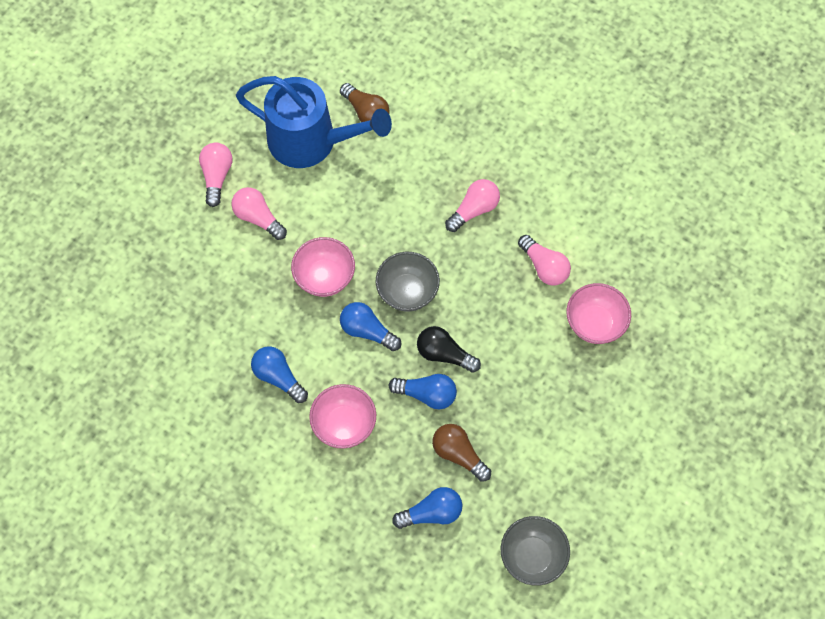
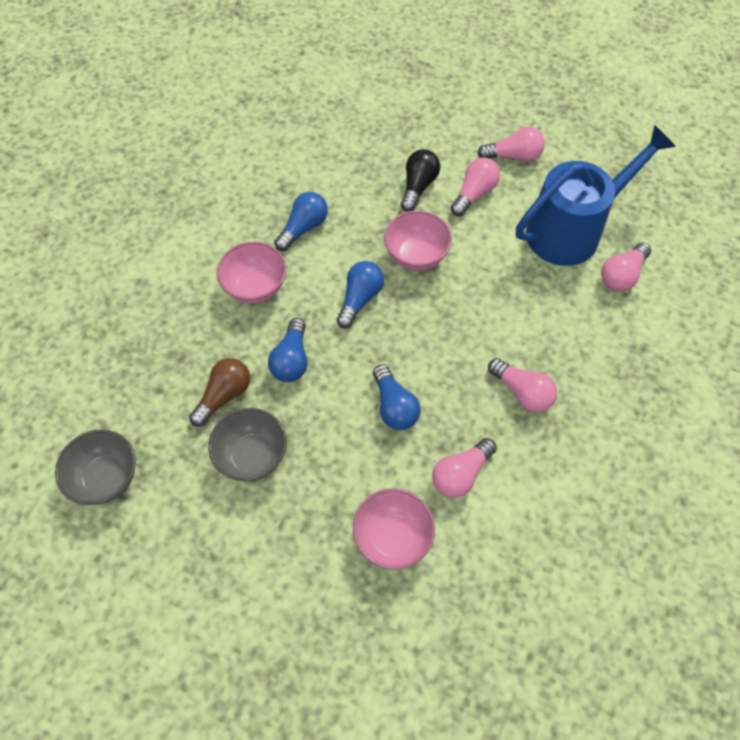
camera: 85 degrees right, 5 degrees down
blue watering can [236,76,392,168] -> blue watering can turned 135 degrees counterclockwise [516,125,676,266]
brown light bulb [340,83,390,122] -> pink light bulb [601,243,651,292]
grey bowl [376,252,440,312] -> grey bowl moved to [208,408,287,481]
blue light bulb [392,487,462,529] -> blue light bulb moved to [373,364,421,430]
black light bulb [417,326,481,373] -> black light bulb moved to [401,149,440,212]

